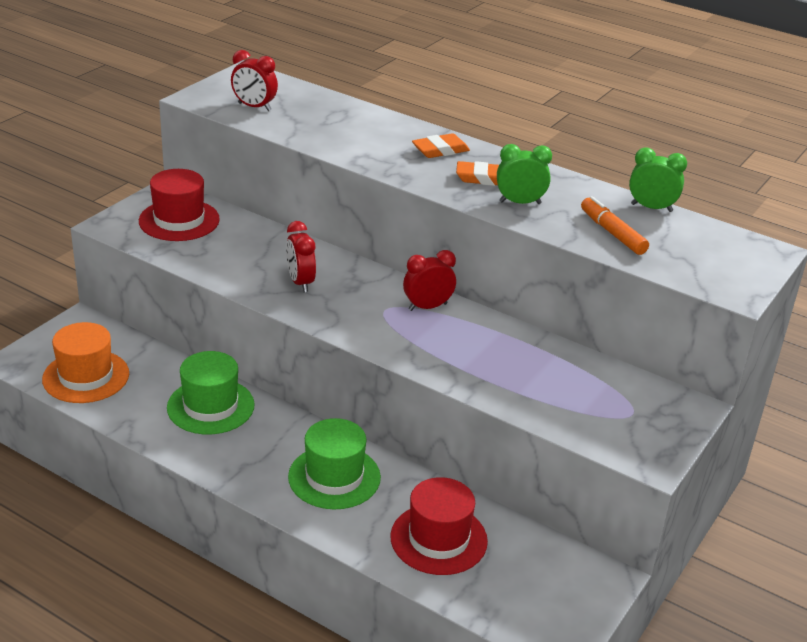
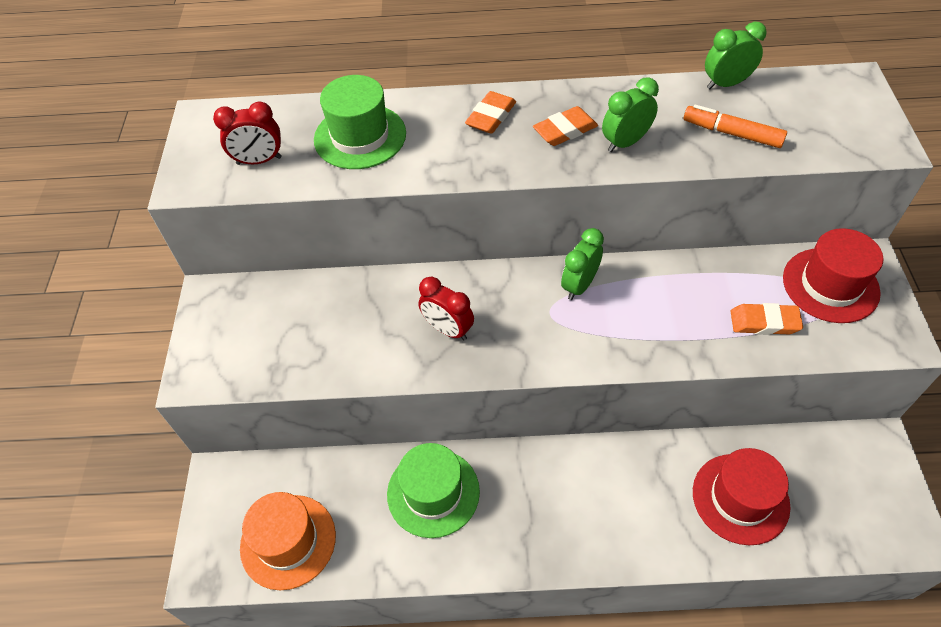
camera: 30 degrees left, 20 degrees up
red hat [139,169,220,241] -> red hat moved to [783,228,883,323]
green hat [288,418,381,509] -> green hat moved to [314,75,406,169]
red clock [403,250,456,311] -> green clock [561,228,604,300]
none -> orange eraser [731,303,803,335]

